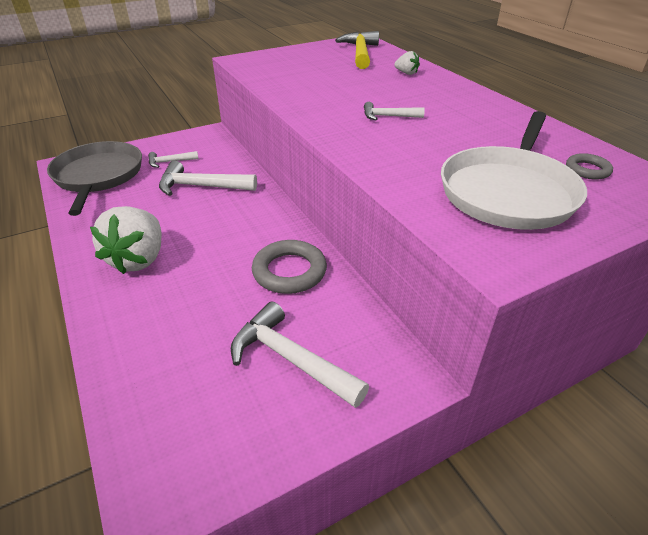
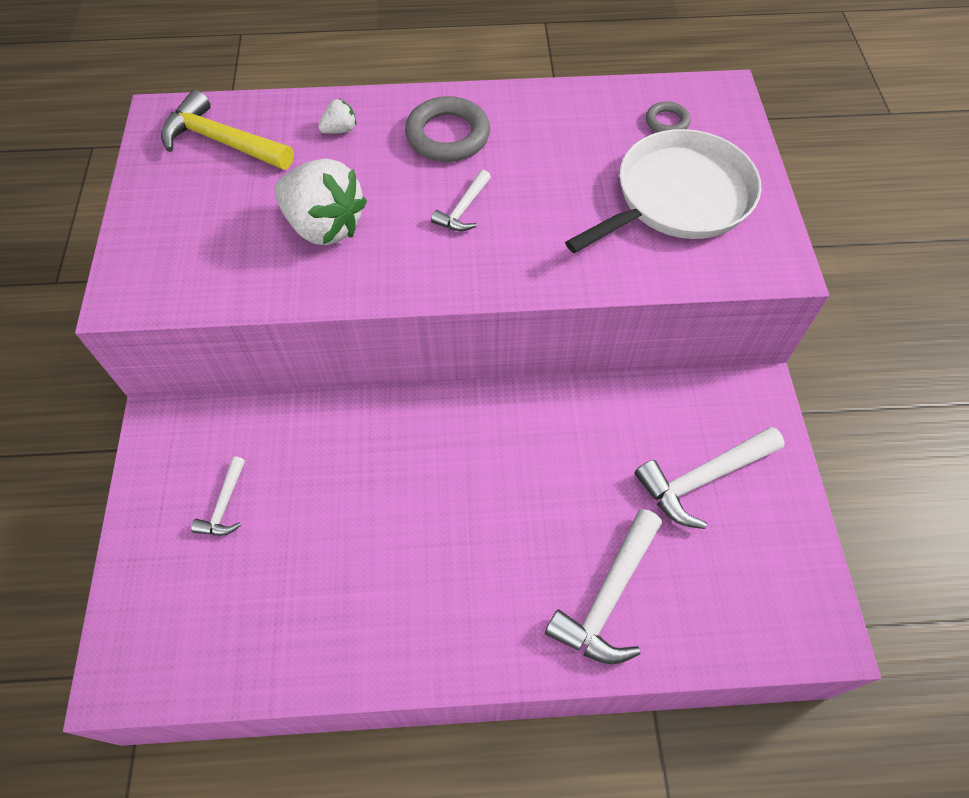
camera: 65 degrees left, 20 degrees up
grey pan [47,141,142,216] -> none
white strawberry [90,206,162,274] -> white strawberry moved to [274,158,367,245]
white hammer [159,161,257,196] -> white hammer moved to [545,509,662,664]
grey ring [252,240,327,294] -> grey ring moved to [405,96,490,162]
white pan [441,111,587,230] -> white pan turned 90 degrees counterclockwise [565,129,761,253]

